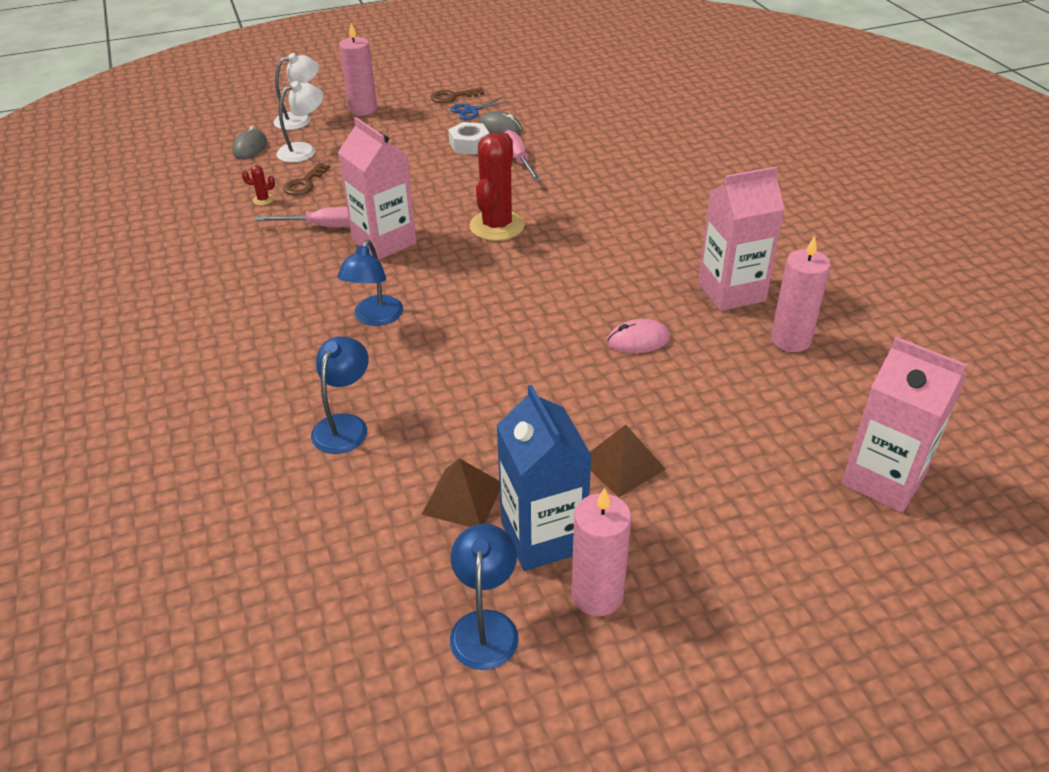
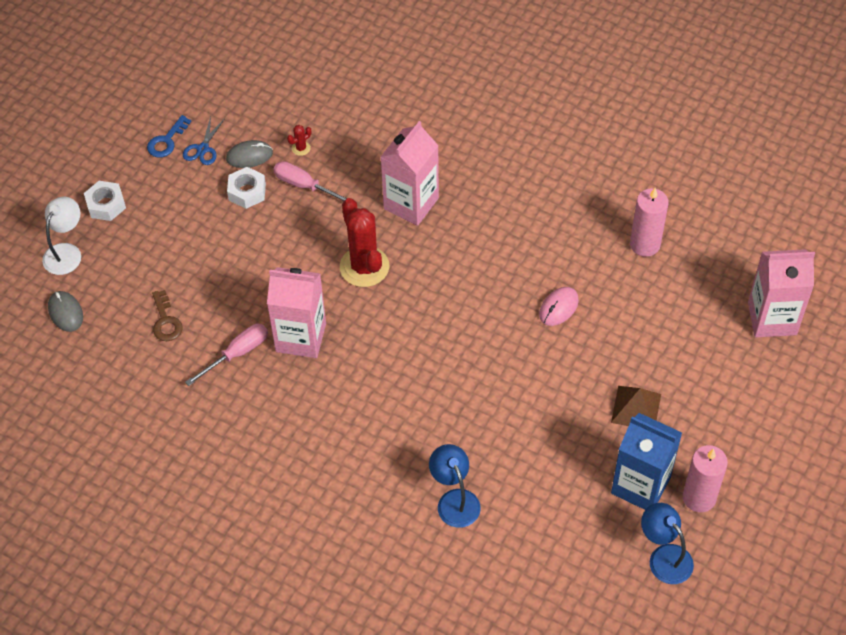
camera: 40 degrees left, 15 degrees up
red cactus [242,165,275,205] -> red cactus moved to [287,125,311,156]
white lamp [276,81,323,163] -> none
blue lamp [337,240,403,326] -> none
pink candle [339,23,377,115] -> white nut [84,181,126,221]
brown pyramid [421,458,500,527] -> none
brown key [431,87,484,103] -> blue key [147,115,191,157]
pink carton [698,166,785,311] -> pink carton moved to [381,121,439,226]

